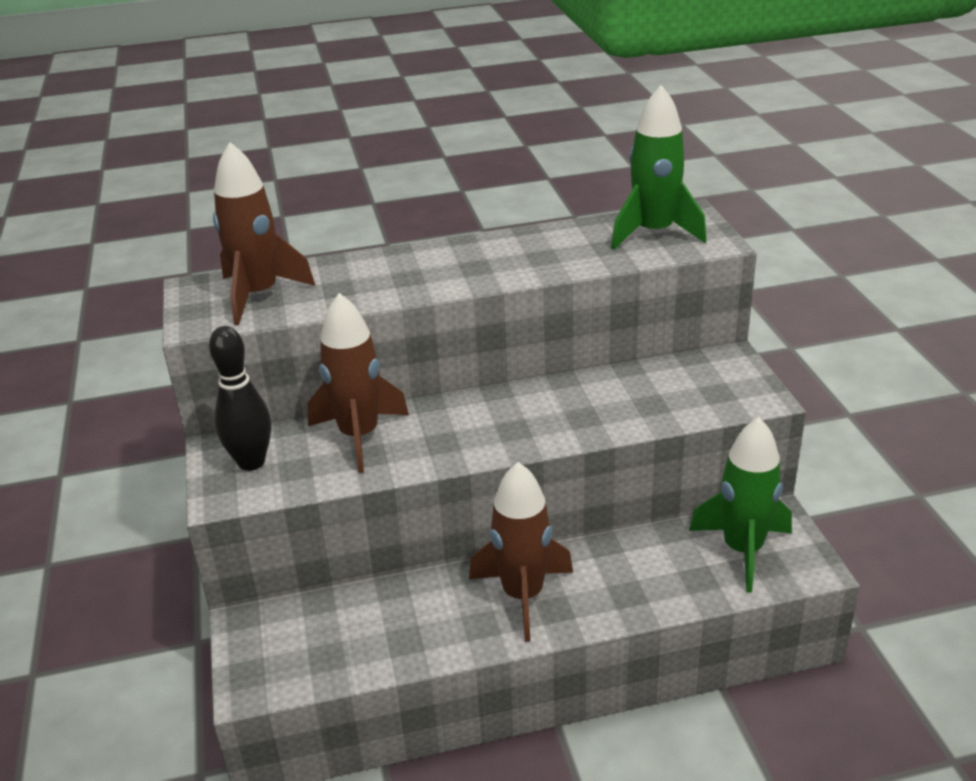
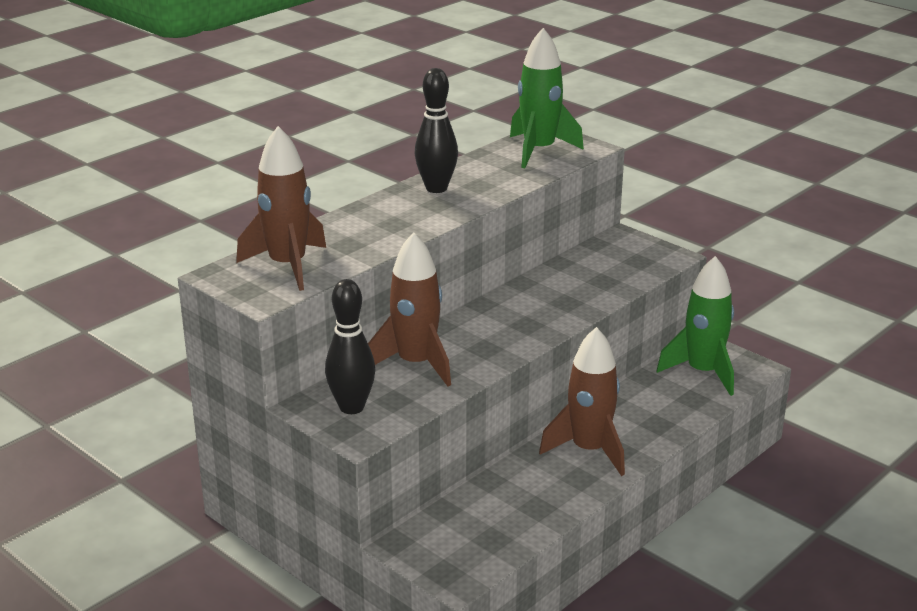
camera: 35 degrees left, 5 degrees down
none -> black bowling pin [414,68,458,193]

